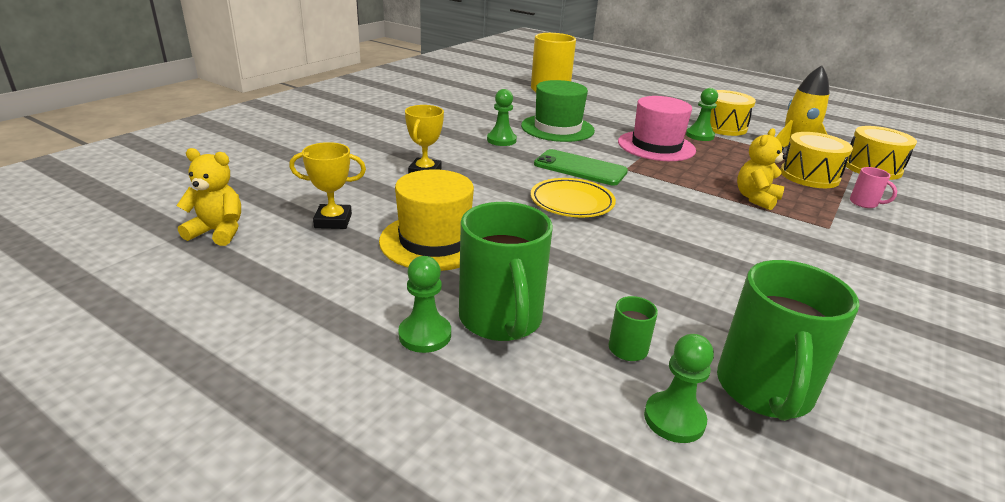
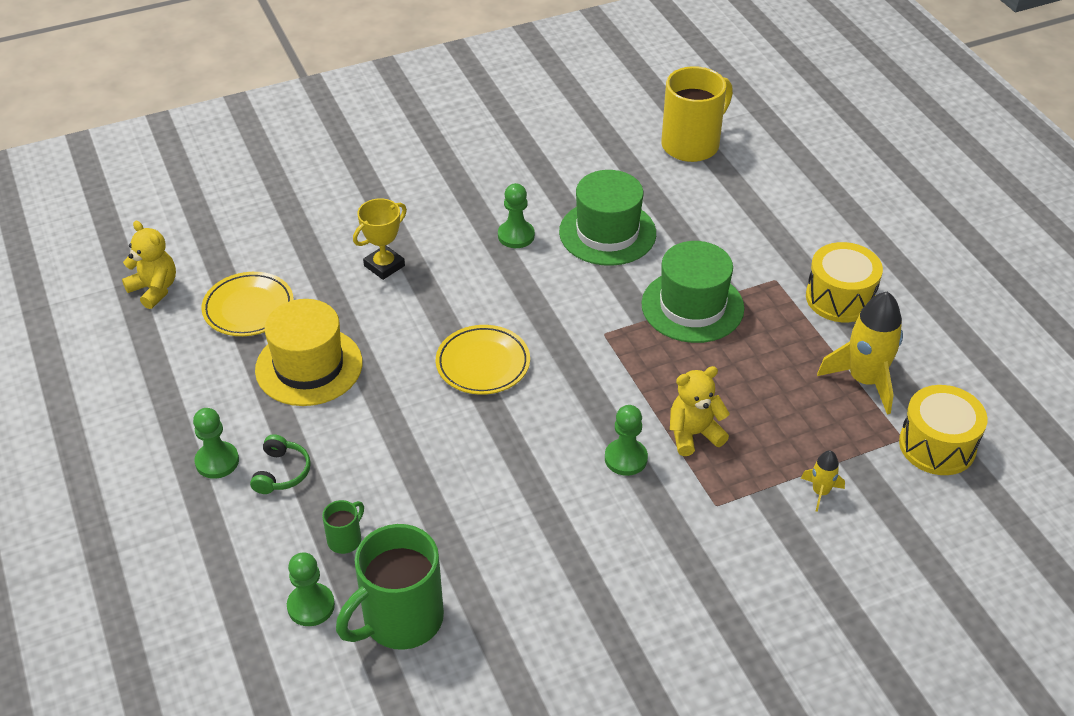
camera: 35 degrees right, 15 degrees up
yellow trophy [289,142,366,229] -> yellow plate [201,272,294,336]
green mug [459,202,553,341] -> green headphones [250,434,311,494]
green phone [534,149,628,185] -> none
pink hat [618,96,696,161] -> green hat [641,241,744,343]
green pawn [686,88,718,141] -> green pawn moved to [605,405,648,476]
yellow drum [780,132,853,188] -> none
pink mug [850,167,897,208] -> yellow rocket [801,450,845,512]

